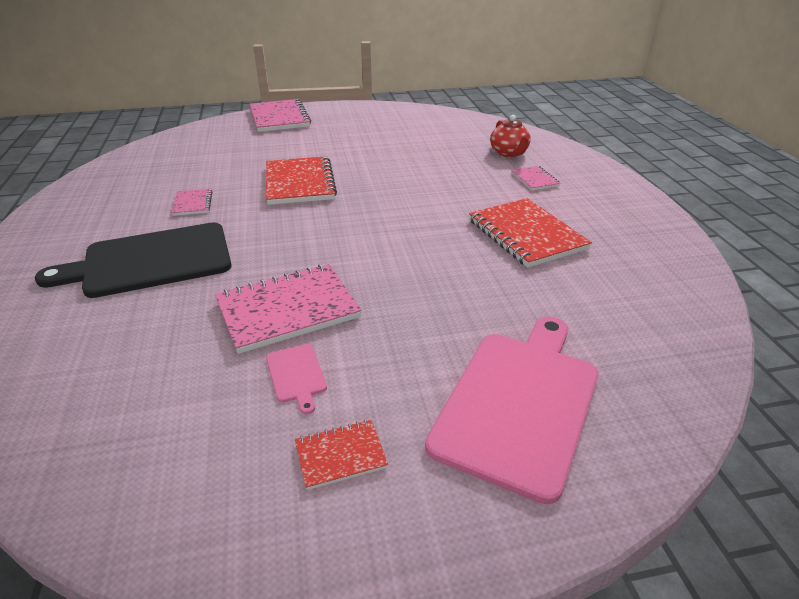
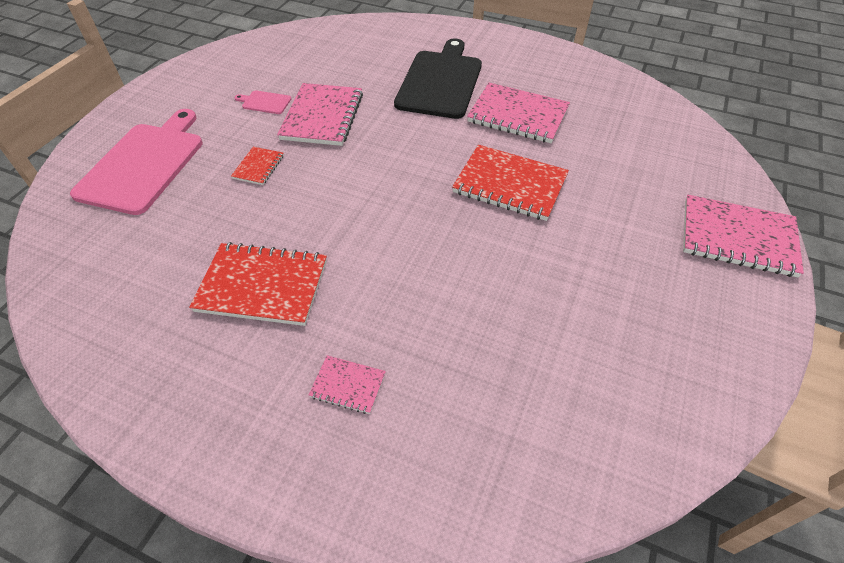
camera: 125 degrees right, 15 degrees up
pink notebook [172,189,212,216] -> pink notebook [467,83,570,143], size x2.01
red notebook [295,420,388,490] -> red notebook moved to [231,147,284,185]
pink cutting board [425,316,598,504] -> pink cutting board turned 135 degrees counterclockwise [70,109,203,215]
red teapot [490,115,531,157] -> none

